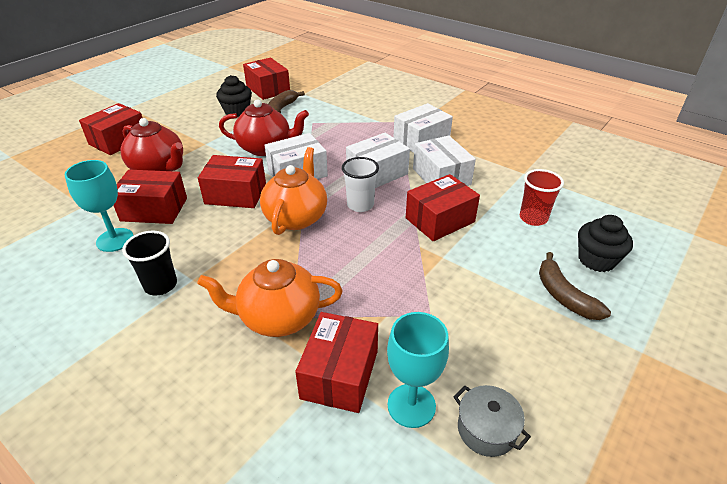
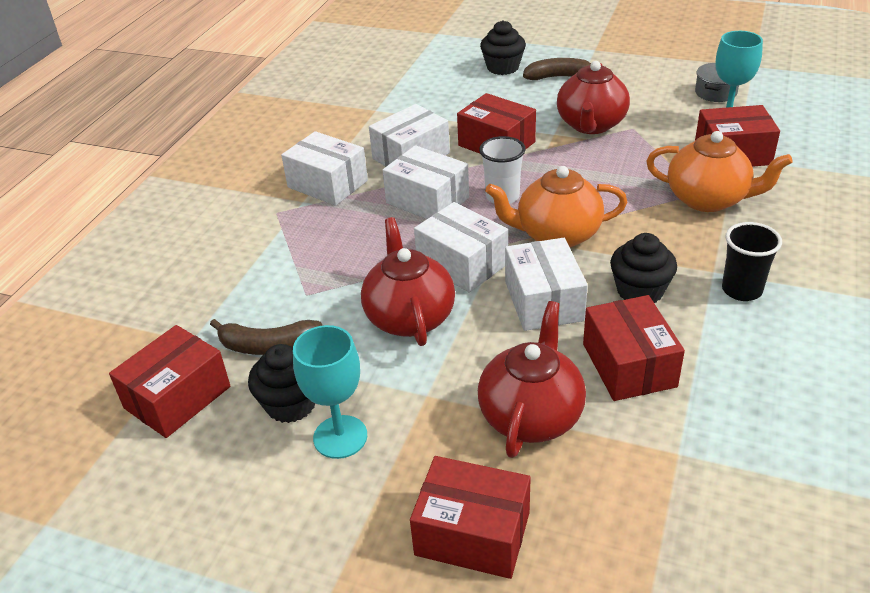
camera: 105 degrees left, 0 degrees up
turquoise goblet [65,160,134,252] -> turquoise goblet moved to [293,325,367,459]
orange teapot [197,259,343,337] -> orange teapot turned 45 degrees counterclockwise [646,131,793,212]
red box [198,155,266,208] -> white box [505,238,588,331]
red cup [520,169,564,226] -> none
brown banana [539,252,611,320] -> brown banana turned 135 degrees counterclockwise [523,58,591,80]
none -> red teapot [557,61,630,134]
none -> black cupcake [610,233,677,303]

